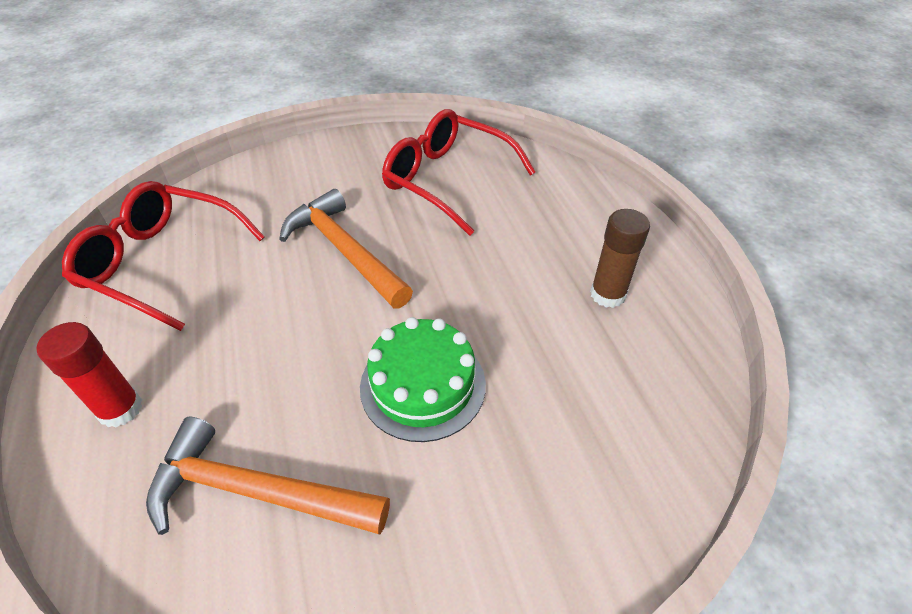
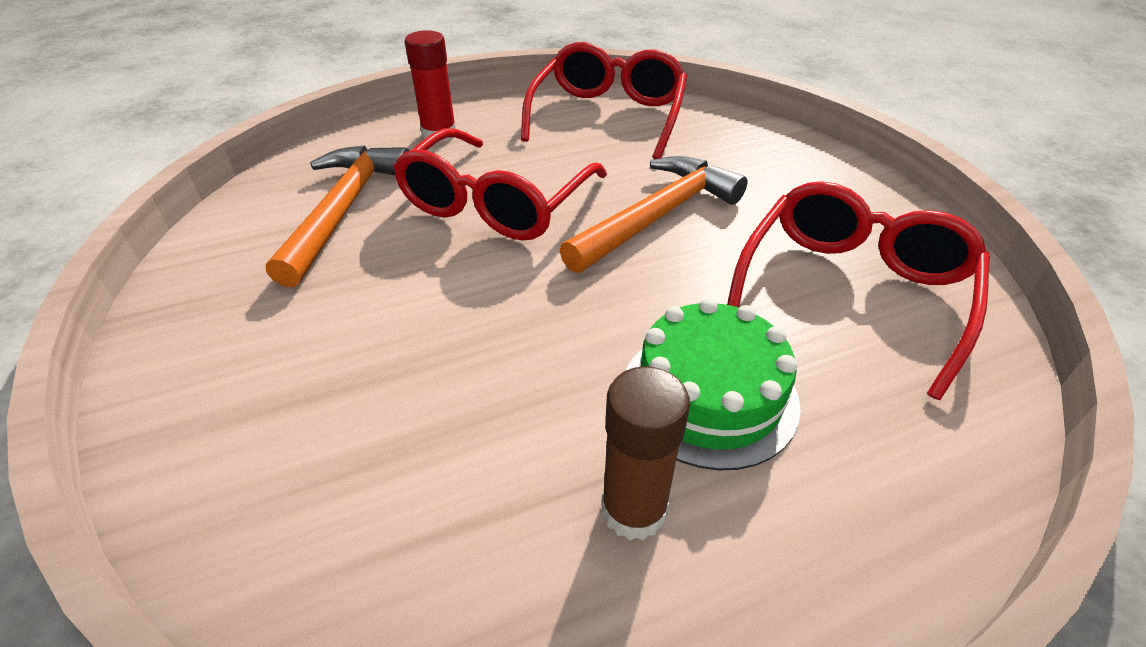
camera: 85 degrees right, 5 degrees down
green cake [360,317,486,442] -> green cake moved to [626,298,801,470]
none -> red glasses [393,128,607,241]

